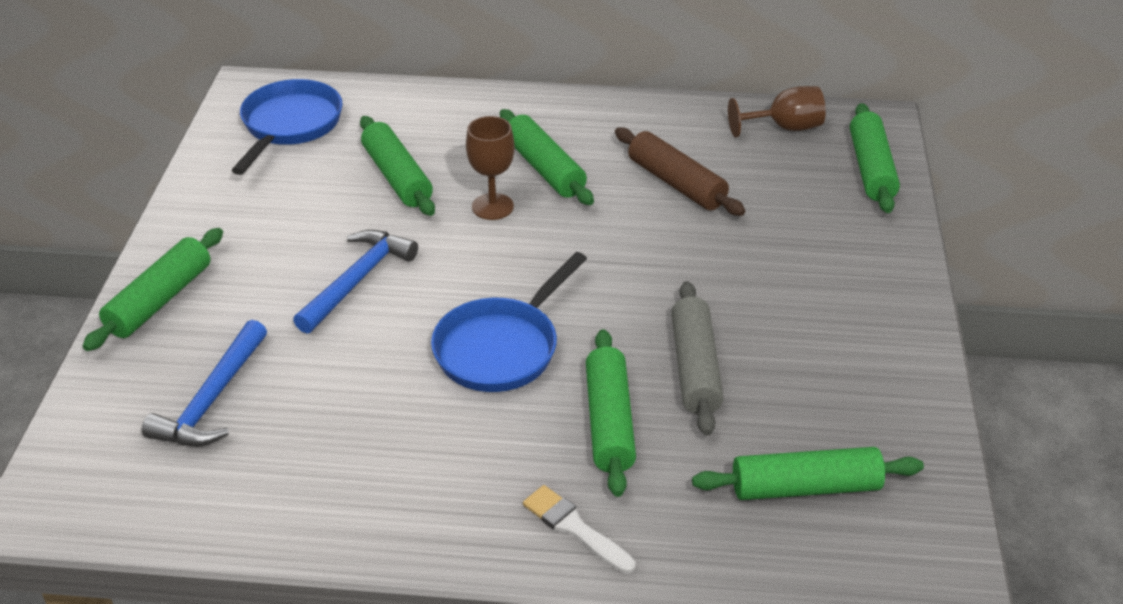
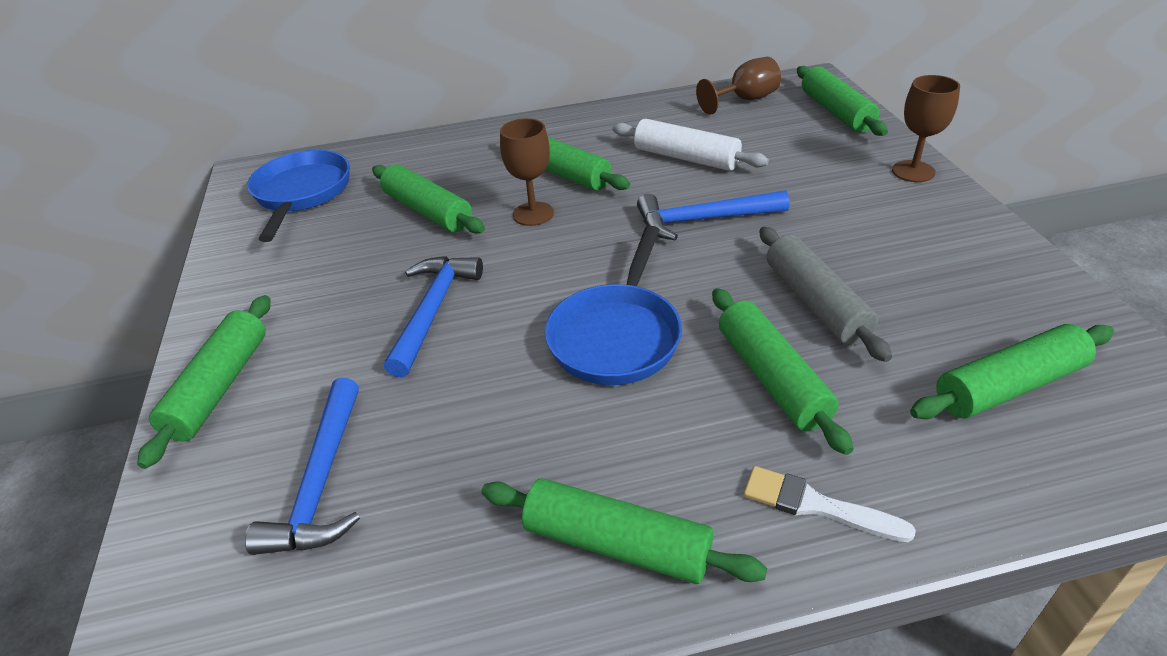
camera: 15 degrees left, 0 degrees up
brown rolling pin [615,127,745,216] -> white rolling pin [612,119,769,171]
none -> green rolling pin [481,478,767,584]
none -> blue hammer [637,190,789,240]
none -> brown goblet [892,75,960,182]

